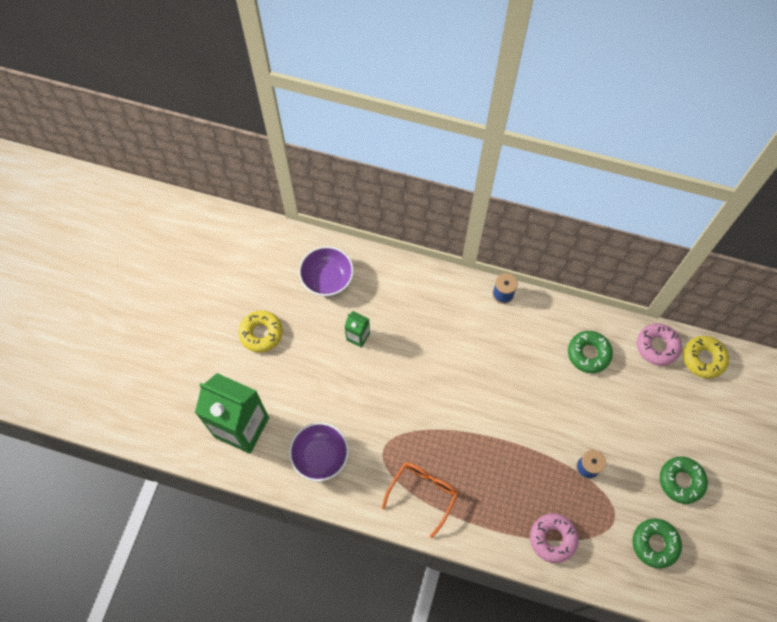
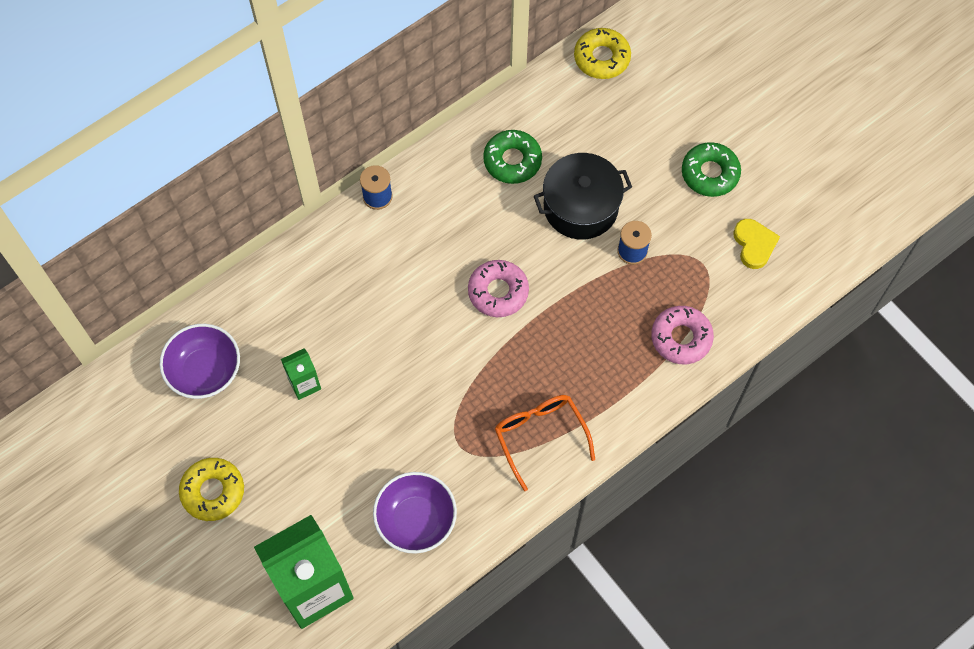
camera: 55 degrees left, 0 degrees up
green donut [632,519,682,568] -> yellow heart [733,219,780,269]
pink donut [637,324,682,366] -> pink donut moved to [468,260,529,317]
none -> black pot [534,153,632,240]

